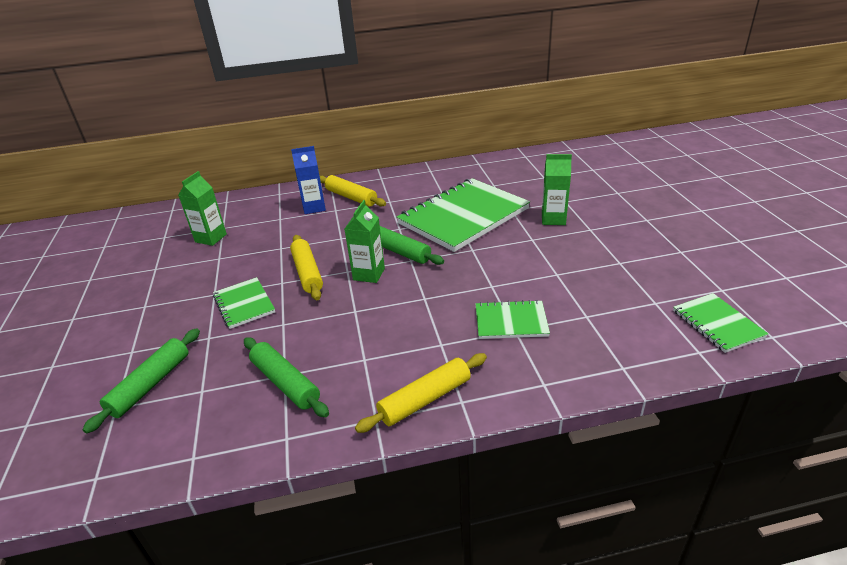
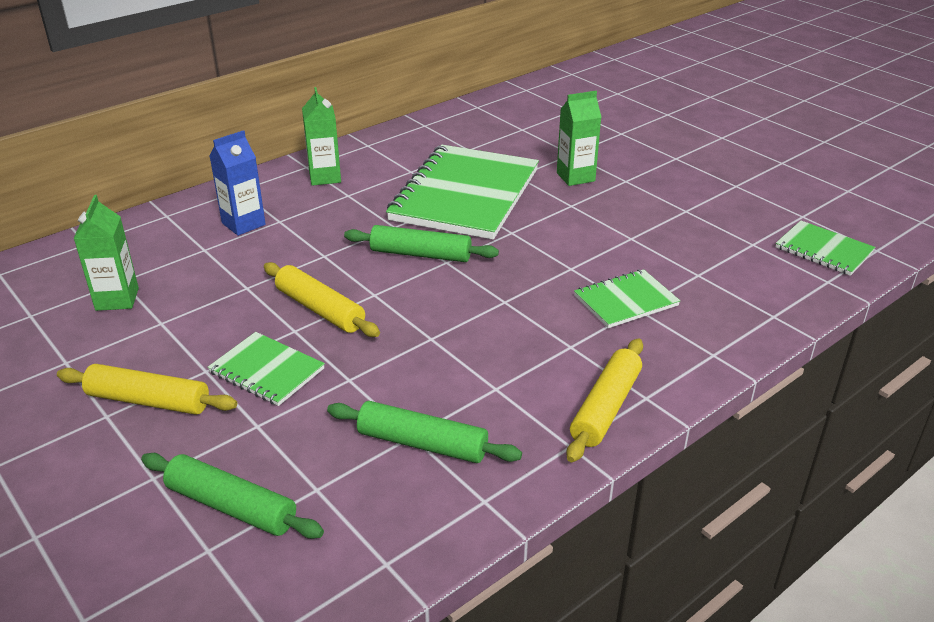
camera: 30 degrees left, 0 degrees up
green rolling pin [82,328,200,434] -> green rolling pin turned 60 degrees counterclockwise [141,453,324,539]
yellow rolling pin [320,175,386,207] -> yellow rolling pin moved to [57,364,237,415]
green carton [345,200,385,283] -> green carton moved to [302,87,341,186]

